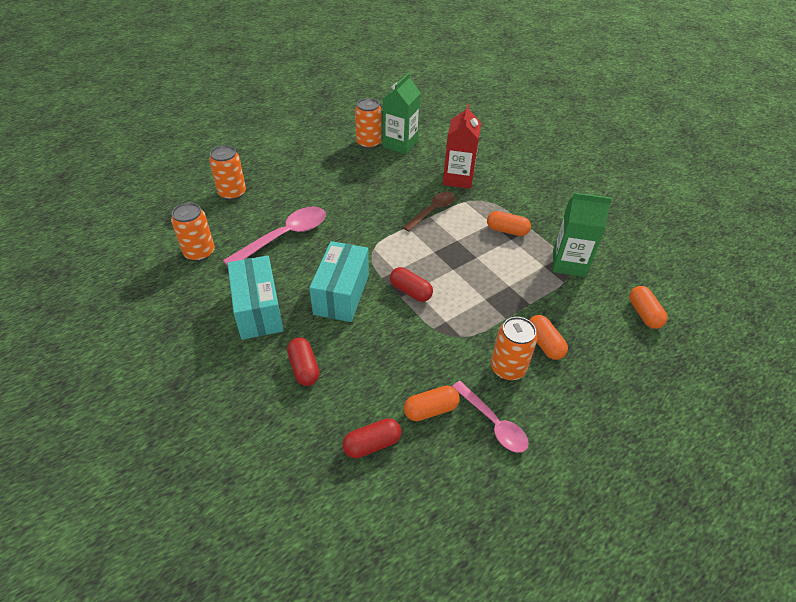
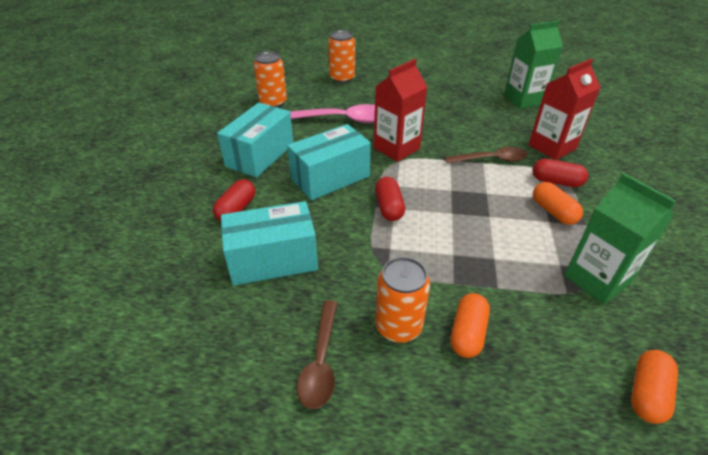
camera: 45 degrees right, 5 degrees down
red capsule [342,418,401,458] -> red capsule moved to [533,159,588,187]
orange can [355,98,382,149] -> none
orange capsule [404,386,460,421] -> none
pink spoon [452,381,529,453] -> brown spoon [297,300,337,409]
none -> turquoise box [221,201,318,286]
none -> red carton [374,59,427,162]

